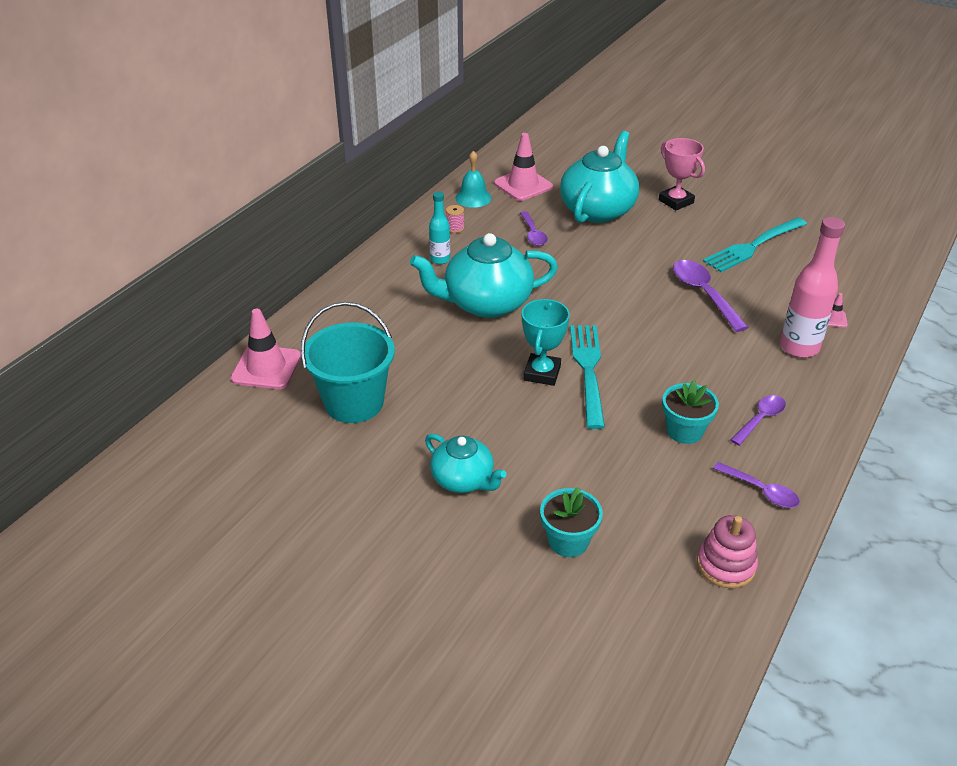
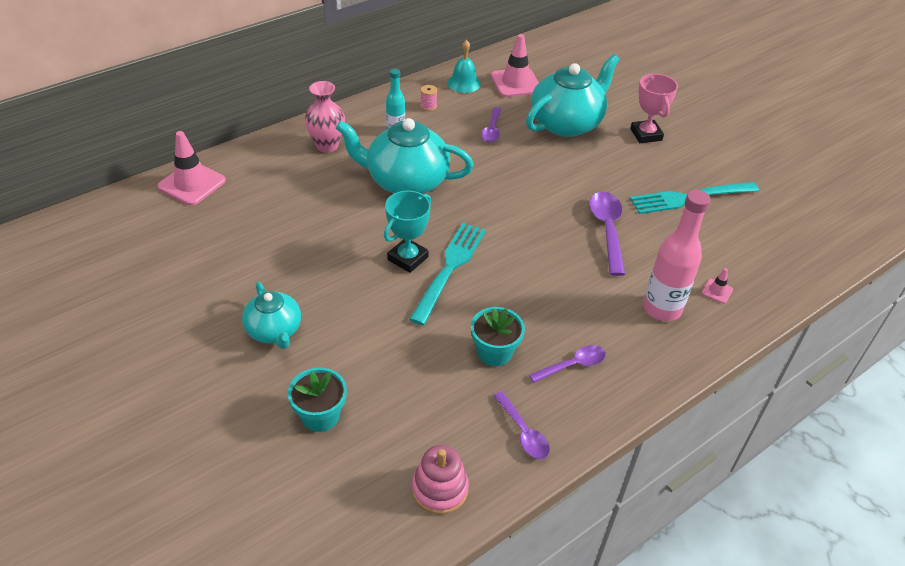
camera: 20 degrees right, 5 degrees up
turquoise bucket [301,302,395,423] -> none
none -> pink vase [304,81,345,152]

